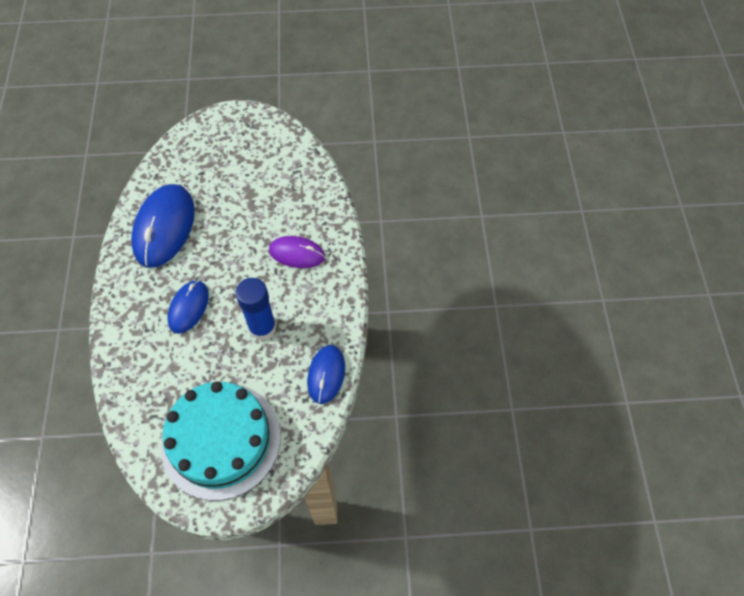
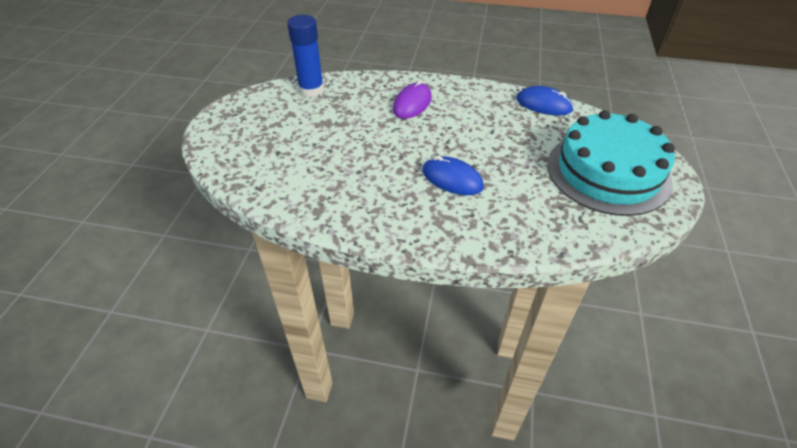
camera: 75 degrees left, 15 degrees down
blue mouse [131,184,195,268] -> none
blue glue stick [236,278,276,340] -> blue glue stick moved to [287,15,324,97]

